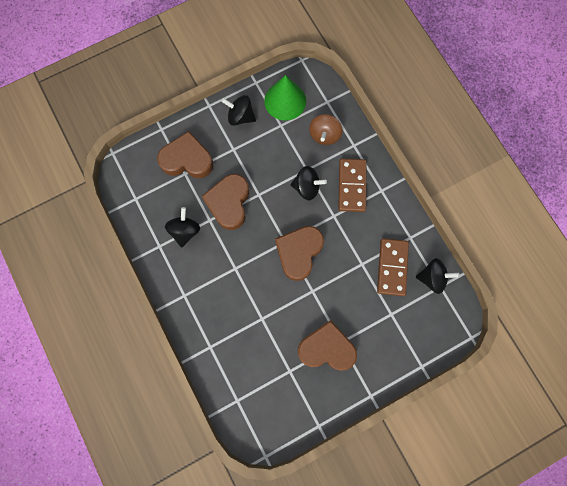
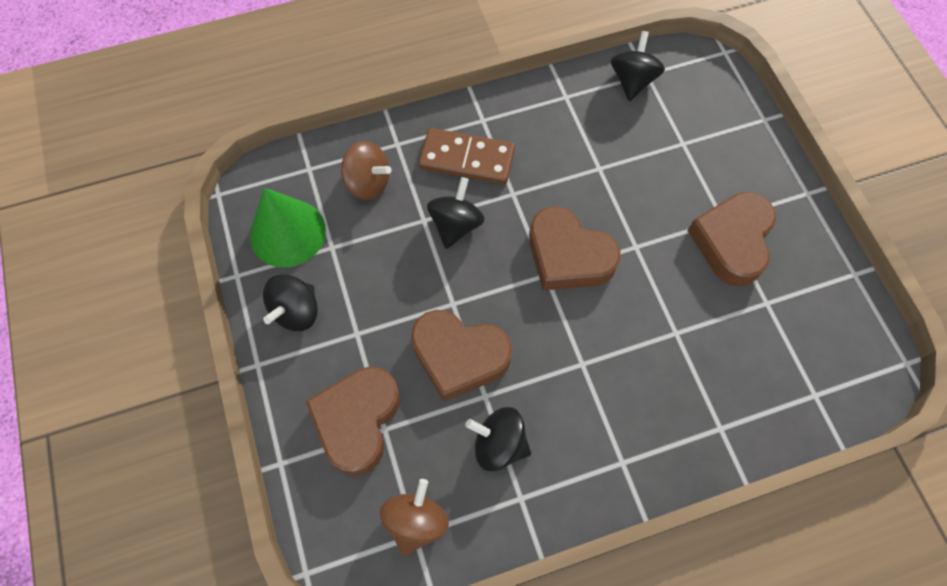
camera: 80 degrees left, 10 degrees down
brown domino [377,238,409,296] -> none
none -> brown spinning top [380,479,449,556]

